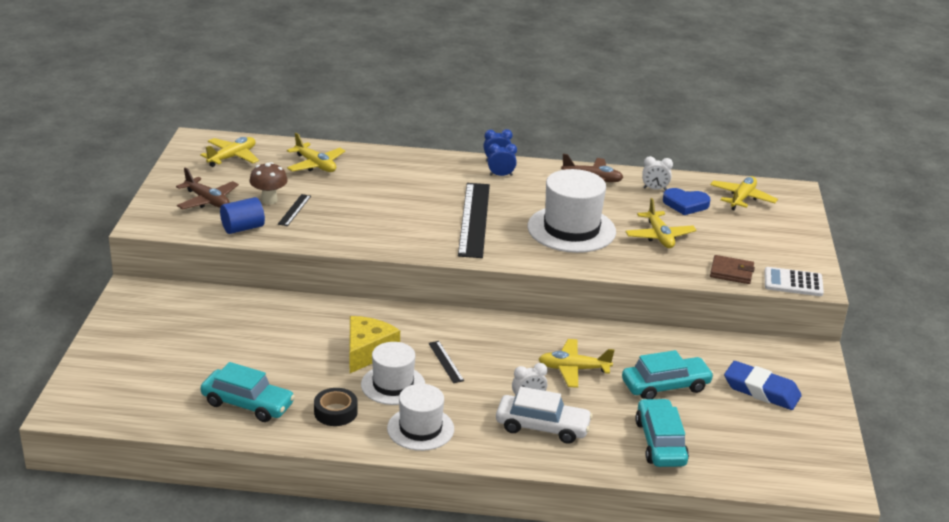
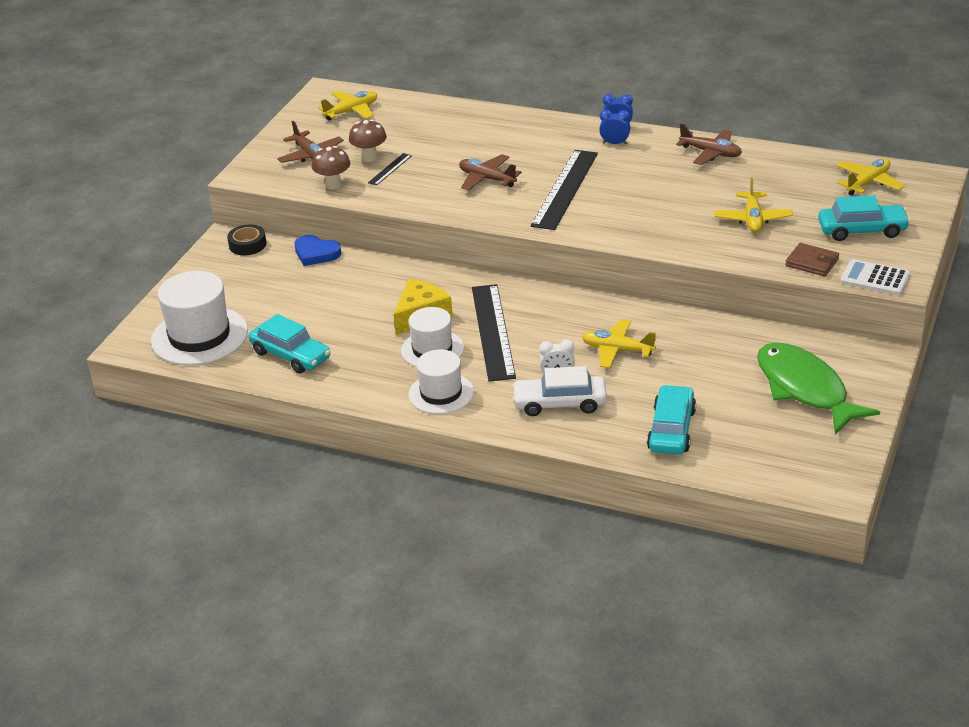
camera: 20 degrees right, 5 degrees up
blue cylinder [220,197,265,234] -> brown mushroom [312,146,350,189]
yellow plane [287,133,345,172] -> none
black tape [314,388,358,426] -> black tape moved to [227,224,266,255]
black ruler [428,341,464,383] -> black ruler [472,284,516,382], size x2.27
white car [496,387,593,444] -> white car turned 150 degrees clockwise [512,366,607,416]
white hat [528,169,616,253] -> white hat moved to [151,271,248,365]
turquoise car [622,350,714,399] -> turquoise car moved to [818,195,910,241]
white clock [642,156,673,190] -> none
blue heart [663,188,711,215] -> blue heart moved to [294,235,341,266]
blue eraser [724,361,801,410] -> green fish [757,342,880,434]
none -> brown plane [459,154,522,190]

